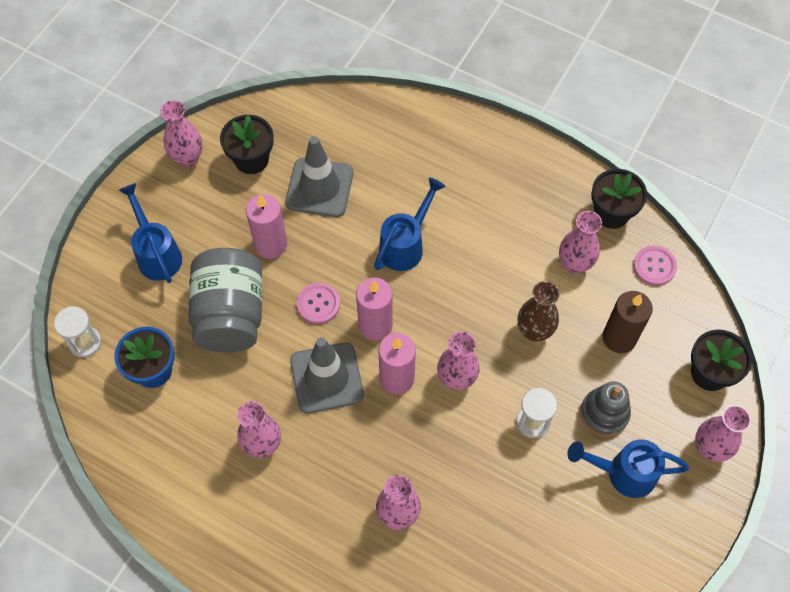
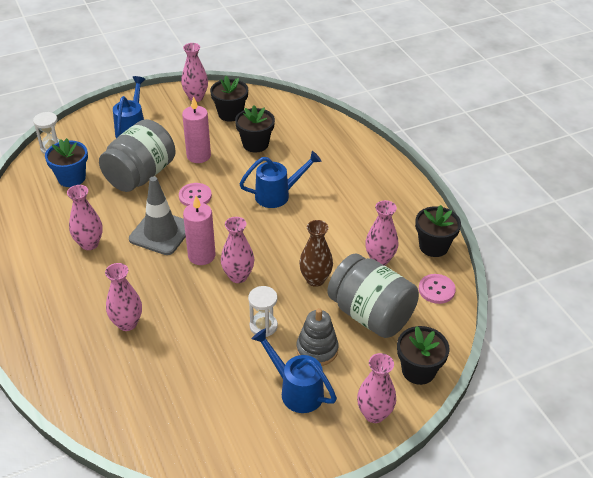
camera: 35 degrees right, 20 degrees down
grey traffic cone [285,136,354,217] -> black flower pot [235,105,275,153]
pink candle [356,277,393,340] -> none
brown candle [603,291,653,353] -> grey jar [327,253,419,338]

